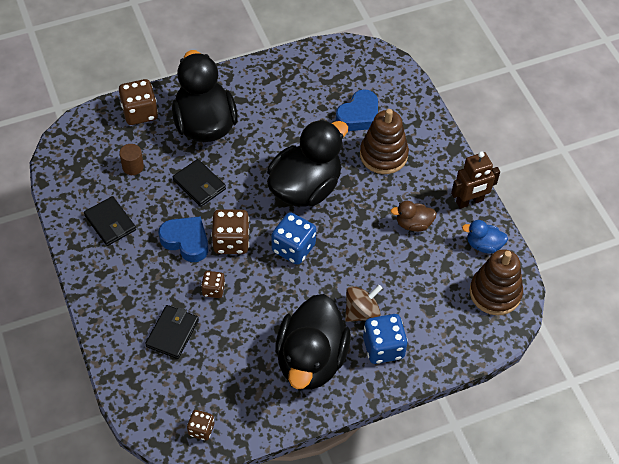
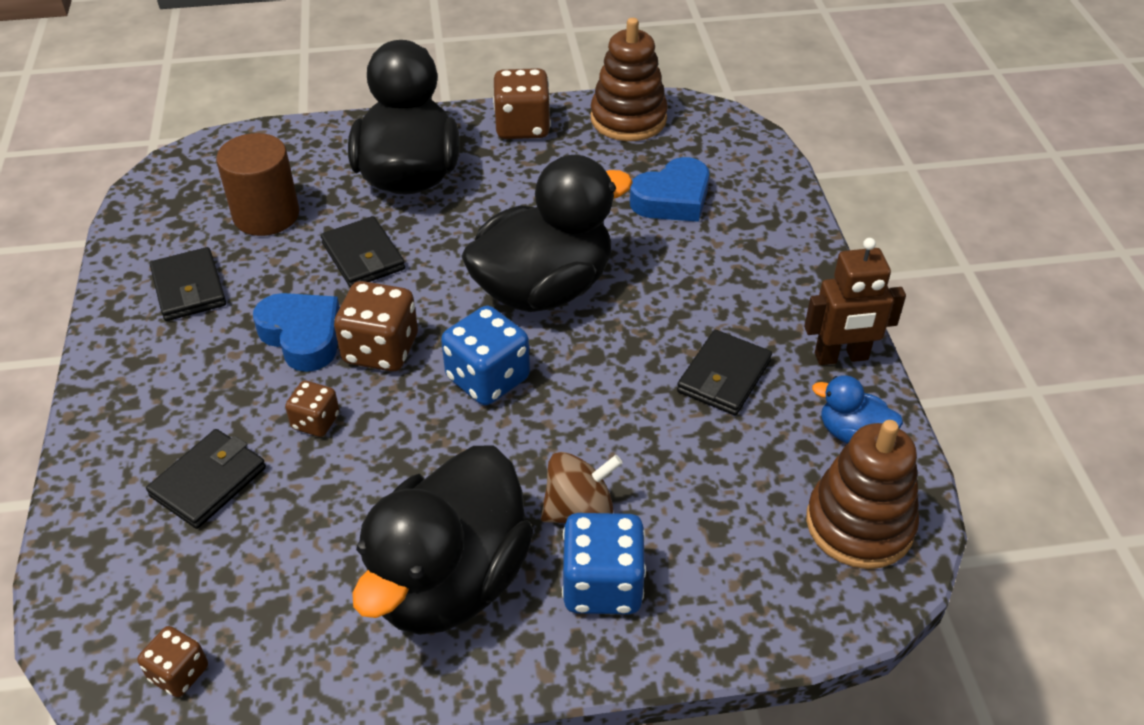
camera: 15 degrees right, 10 degrees down
brown dice [119,79,158,125] -> brown dice moved to [493,68,551,139]
brown cylinder [119,144,144,175] -> brown cylinder [216,133,300,236], size x1.79
brown stacking toy [360,109,409,174] -> brown stacking toy moved to [591,18,668,141]
brown duck [391,201,437,232] -> black wallet [677,330,772,415]

